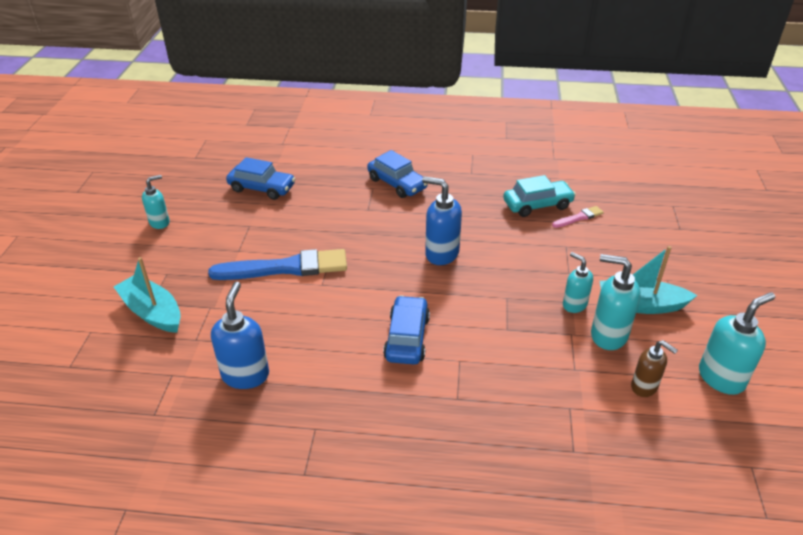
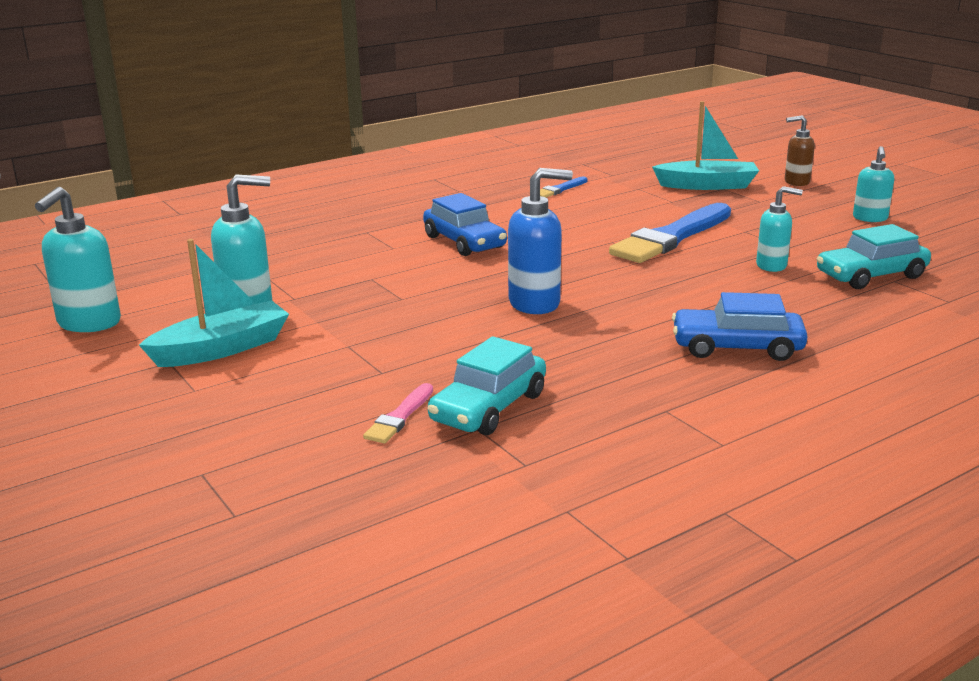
camera: 140 degrees right, 15 degrees down
blue soap dispenser [211,282,269,389] -> blue brush [540,177,588,198]
blue car [226,157,295,200] -> turquoise car [817,224,931,289]
turquoise soap dispenser [563,252,593,313] -> turquoise soap dispenser moved to [756,186,803,272]
brown soap dispenser [631,340,678,397] -> brown soap dispenser moved to [785,115,815,186]

